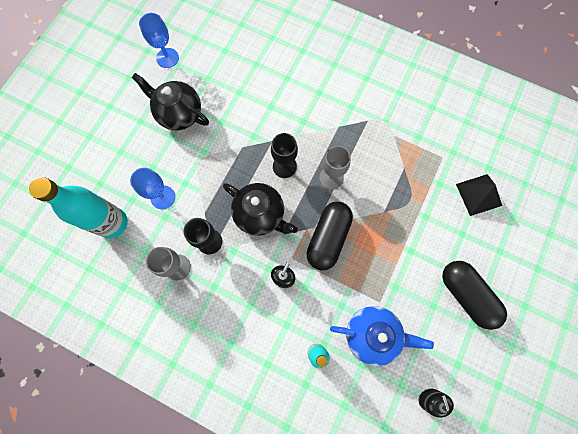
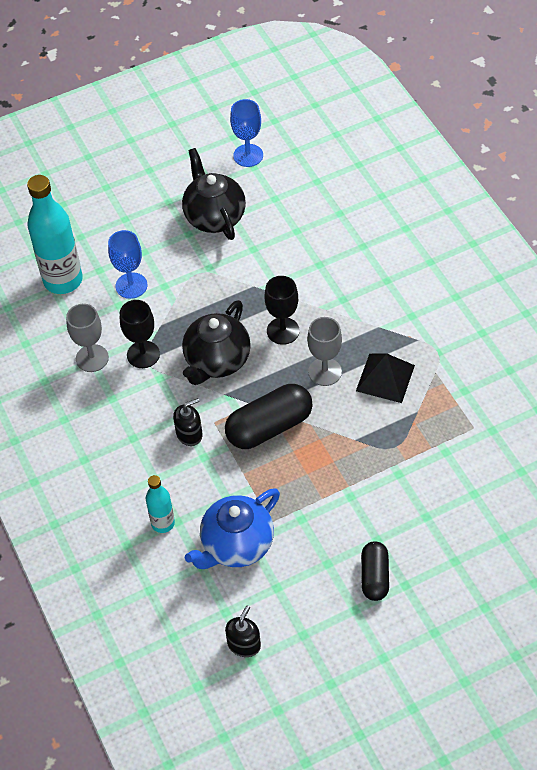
camera: 40 degrees right, 20 degrees down
black teapot [223,183,298,236] -> black teapot turned 45 degrees clockwise [182,300,251,385]
blue teapot [330,306,434,366] -> blue teapot turned 90 degrees clockwise [185,488,280,569]
black capsule [442,261,507,330] -> black capsule [361,541,389,601], size x0.61
black pyramid [456,174,502,216] -> black pyramid moved to [356,353,415,403]

